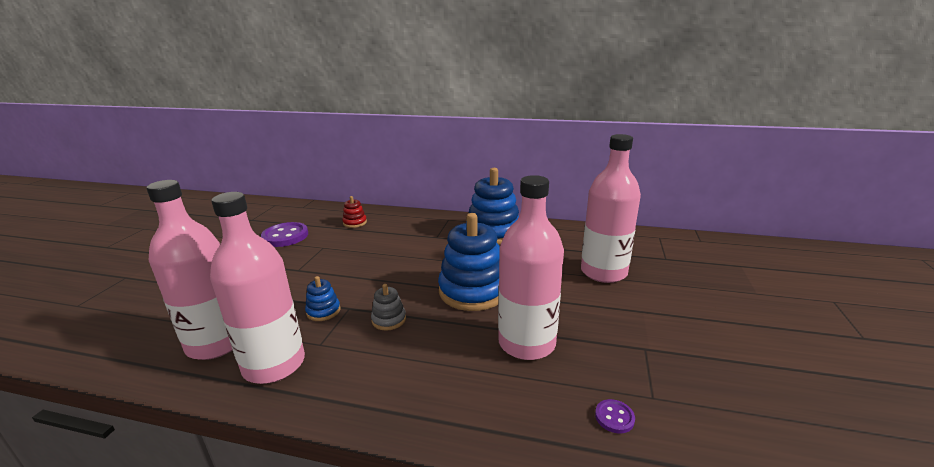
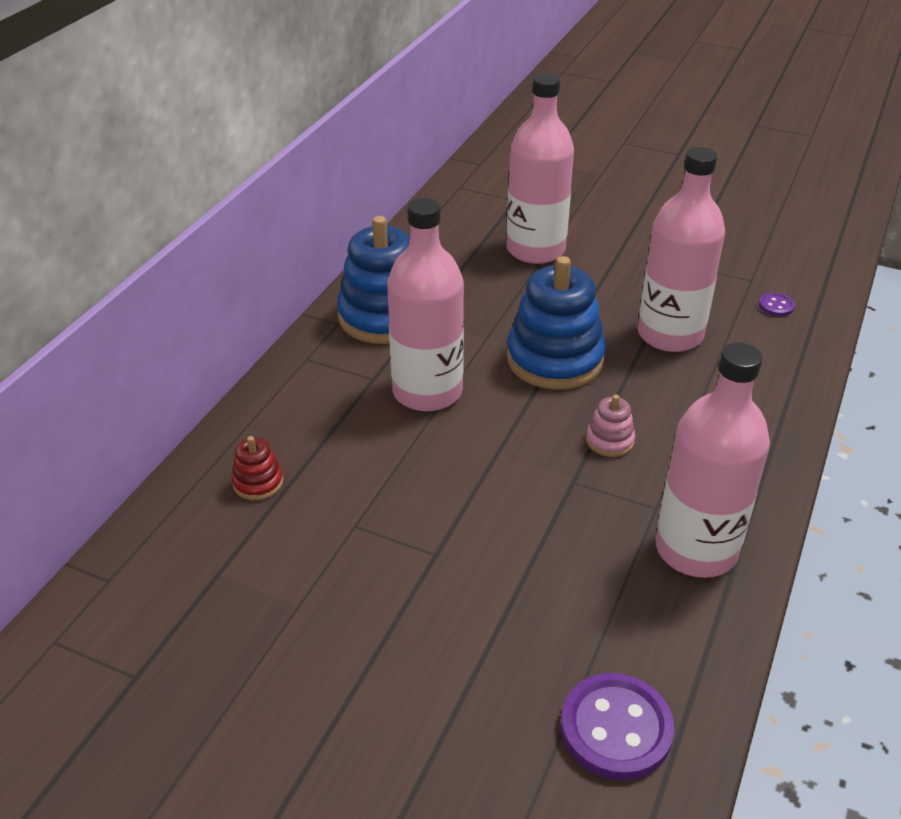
camera: 80 degrees left, 15 degrees up
pink bottle [147,180,233,360] -> pink bottle moved to [387,198,464,411]
purple button [261,222,308,247] -> purple button moved to [561,673,674,780]
blue stacking toy [305,276,340,321] -> none
grey stacking toy [371,284,406,331] -> pink stacking toy [586,395,635,457]

